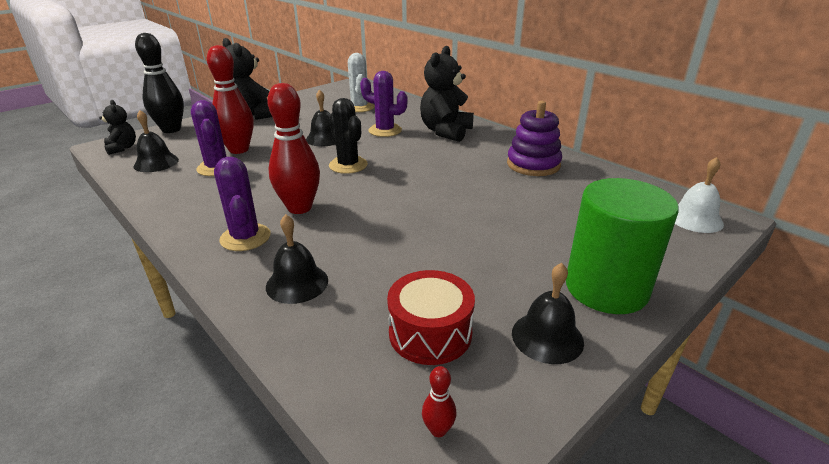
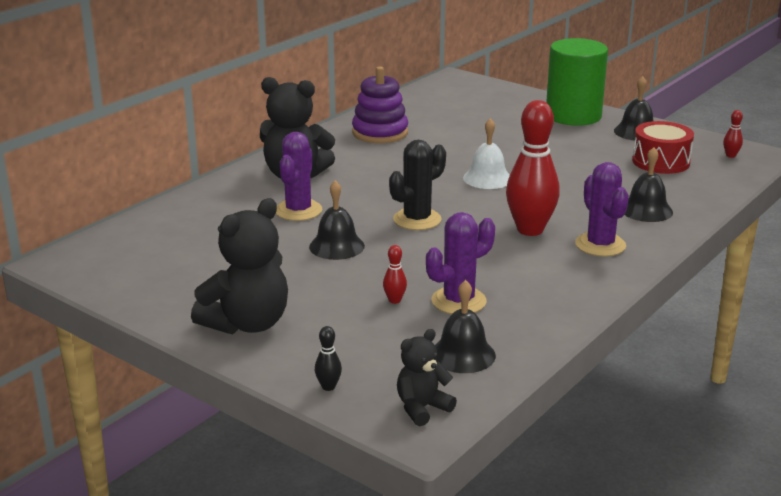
camera: 100 degrees left, 5 degrees down
black bowling pin [135,33,184,133] -> black bowling pin [315,326,342,391], size x0.41
red bowling pin [207,45,254,154] -> red bowling pin [383,245,407,304], size x0.41
purple cactus [214,157,271,251] -> purple cactus turned 75 degrees counterclockwise [575,162,629,257]
white cactus [348,53,375,112] -> none
white bell [675,157,724,233] -> white bell moved to [463,118,510,189]

